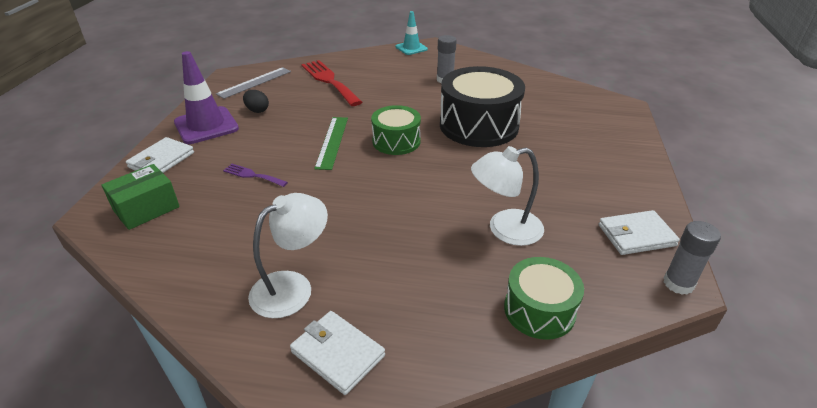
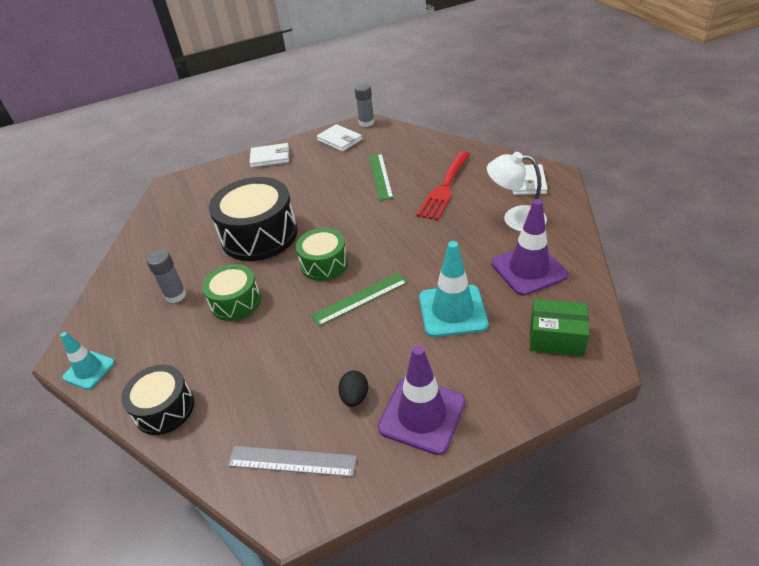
camera: 120 degrees left, 5 degrees up
white wallet [126,137,194,173] -> white wallet moved to [249,143,289,168]
purple fork [223,164,288,187] -> turquoise traffic cone [419,241,488,337]
red fork [301,60,362,106] -> red fork moved to [416,151,470,221]
white lamp [471,146,544,246] -> green ruler [369,154,394,201]
green drum [504,257,584,340] -> green drum moved to [202,264,261,321]
none -> black drum [121,365,194,435]
none -> purple traffic cone [491,199,568,296]

